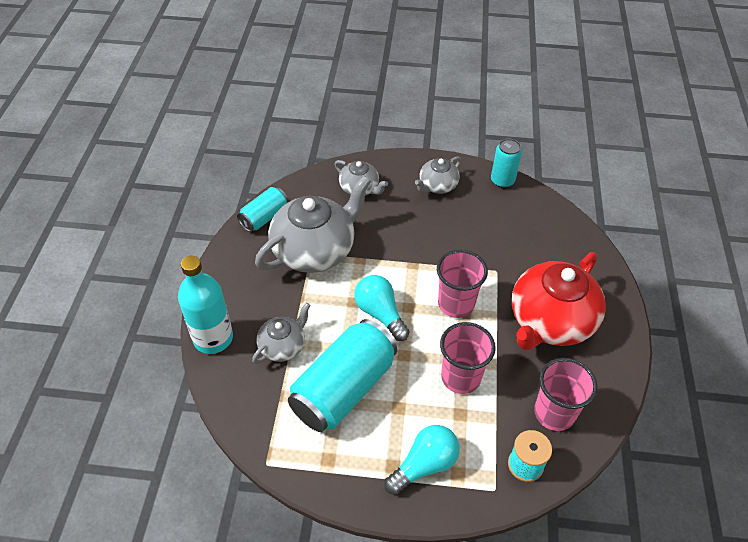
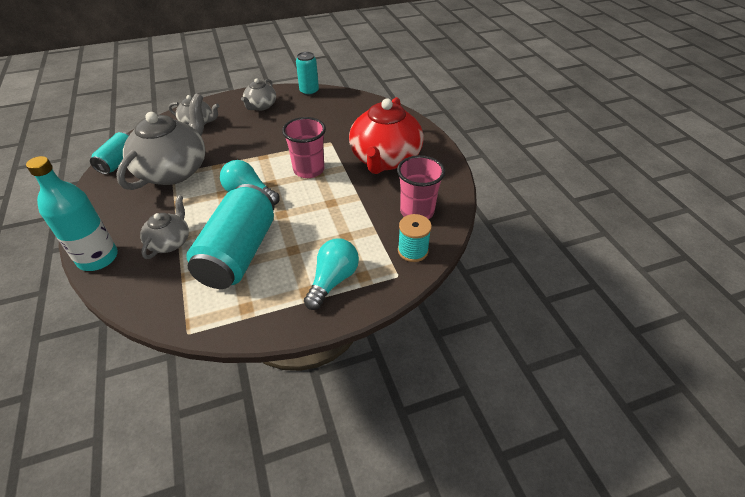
camera: 25 degrees left, 5 degrees down
pink cup [440,322,496,394] -> none

